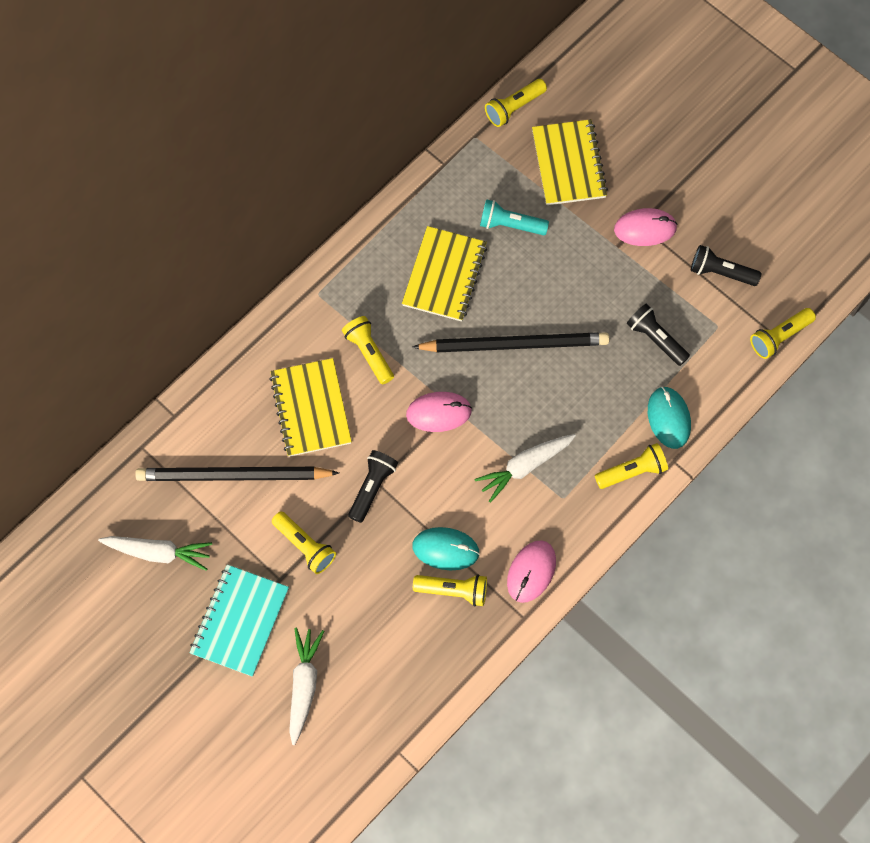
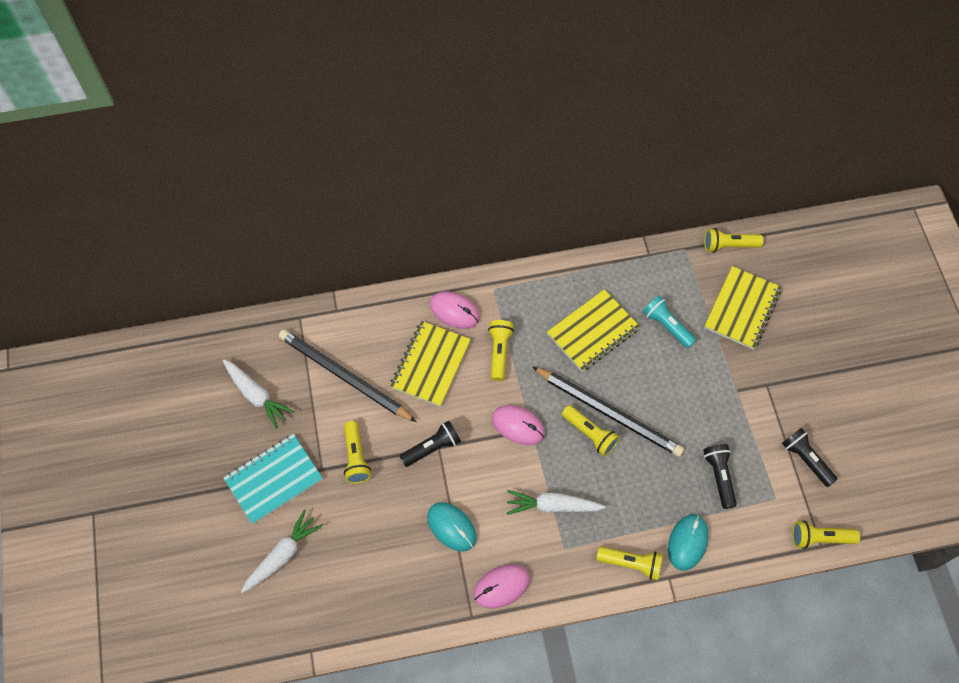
camera: 35 degrees right, 5 degrees down
yellow flashlight [413,574,487,607] -> yellow flashlight moved to [562,405,620,456]
pink mouse [614,208,678,246] -> pink mouse moved to [430,291,480,329]

